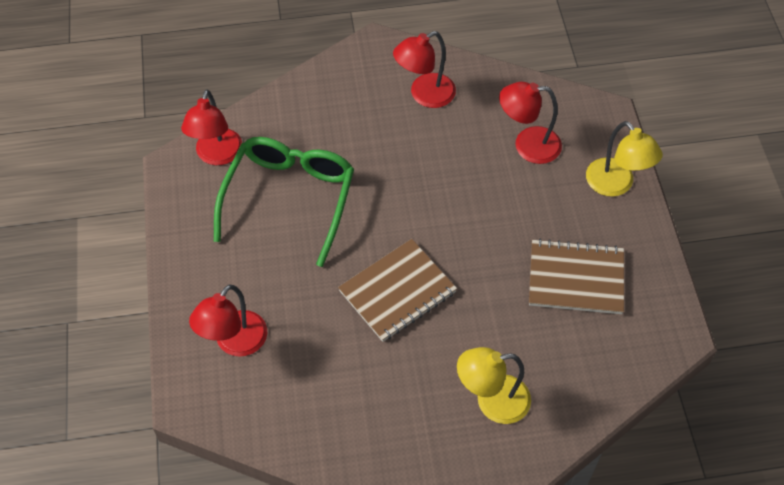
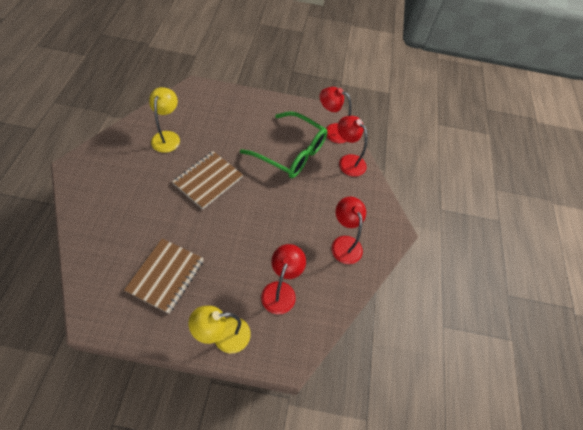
camera: 100 degrees right, 0 degrees up
red lamp [189,285,267,357] -> red lamp moved to [338,116,368,177]
brown notebook [338,239,457,342] -> brown notebook turned 60 degrees clockwise [172,151,243,209]
yellow lamp [457,347,531,424] -> yellow lamp moved to [149,87,180,153]

